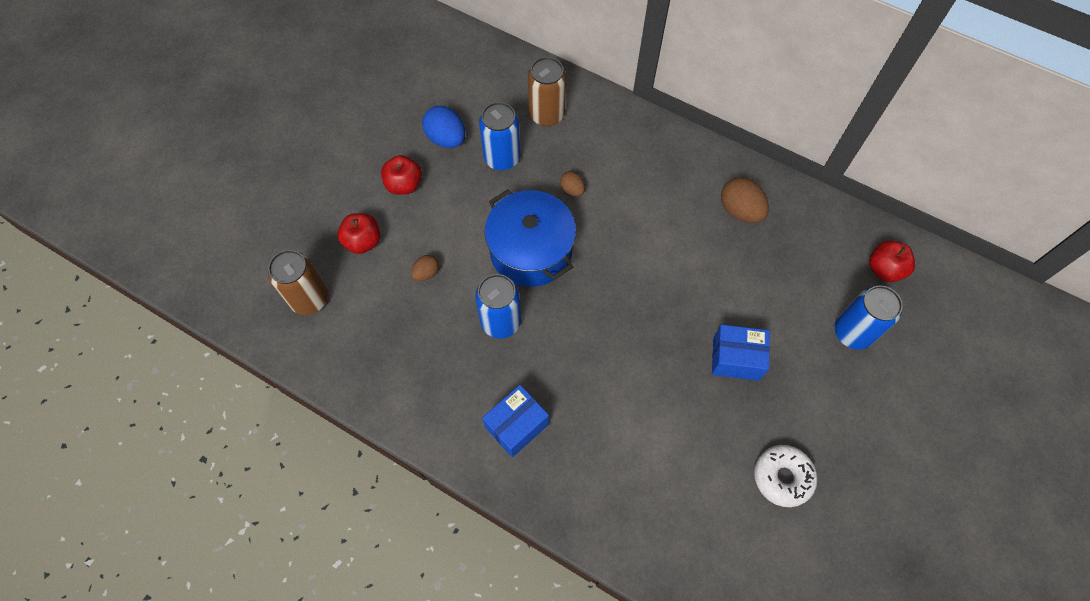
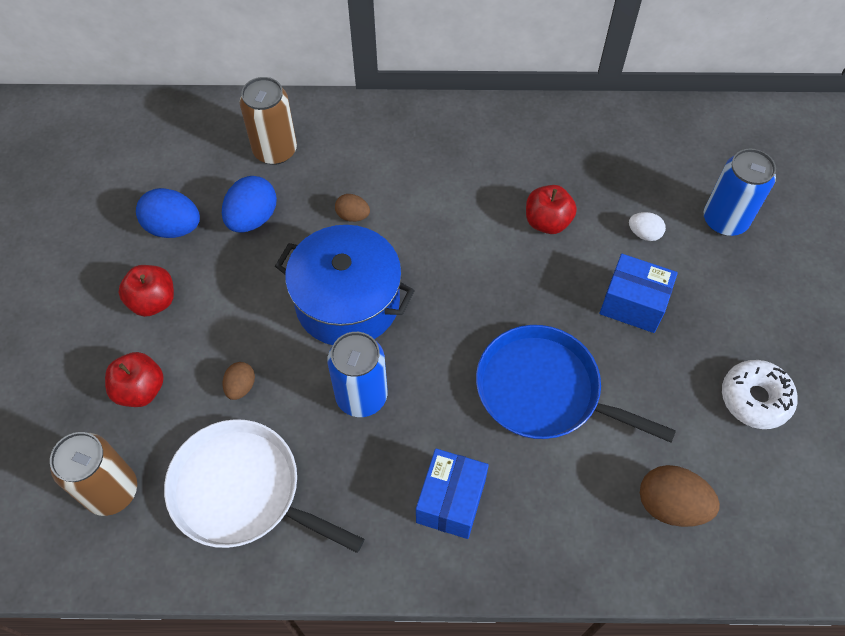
camera: 30 degrees left, 5 degrees down
blue can [479,102,521,170] -> blue egg [222,176,277,232]
blue box [712,325,770,381] -> blue box turned 45 degrees clockwise [599,254,678,333]
brown egg [721,178,769,223] -> brown egg moved to [640,465,720,527]
red apple [869,240,915,282] -> red apple moved to [526,185,577,234]
none -> white pan [164,419,364,553]
none -> blue pan [476,325,676,443]
none -> white egg [629,212,666,241]

